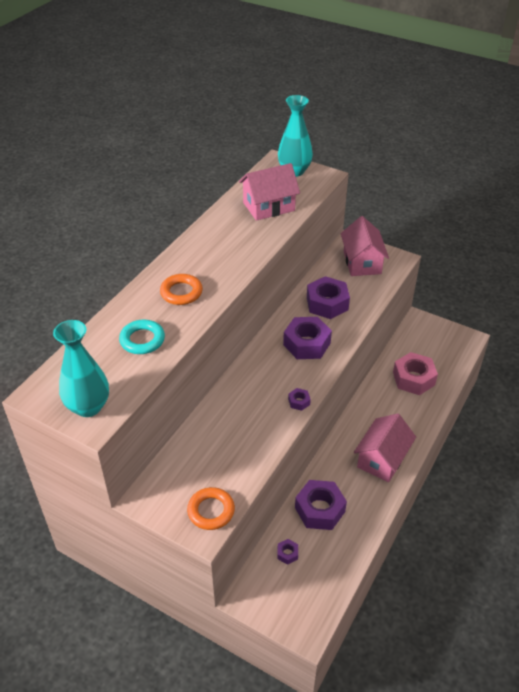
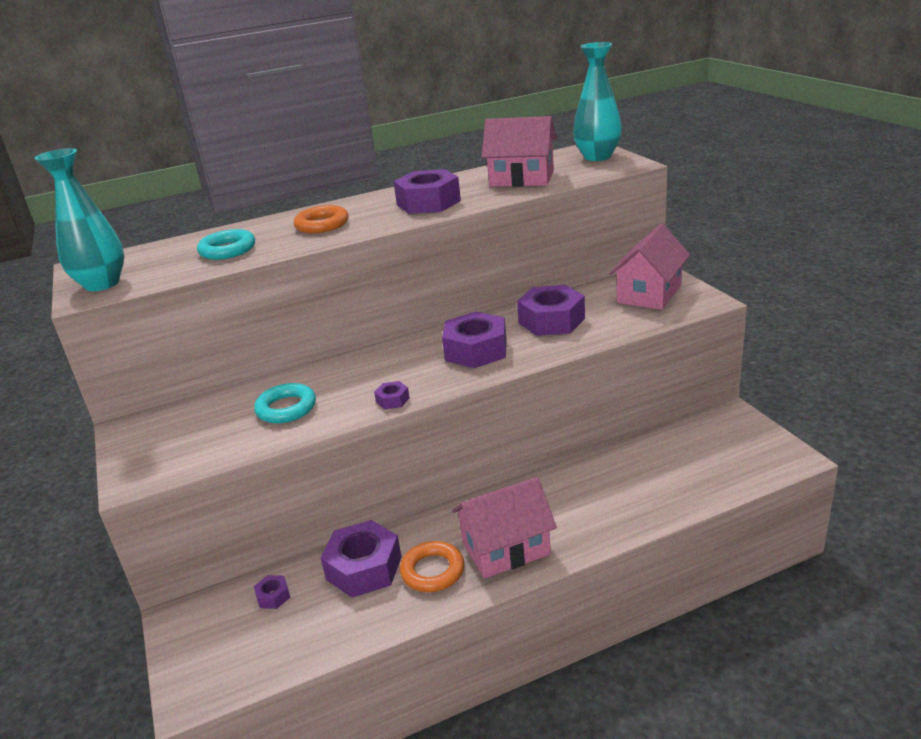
camera: 40 degrees right, 15 degrees down
orange ring [187,487,235,530] -> orange ring moved to [400,541,464,592]
pink nut [393,352,438,395] -> none
none -> turquoise ring [254,383,316,423]
none -> purple nut [393,169,461,214]

